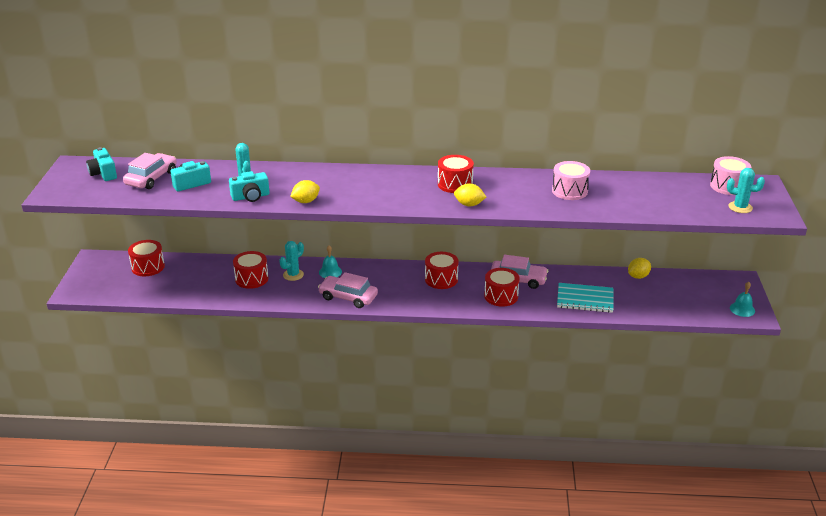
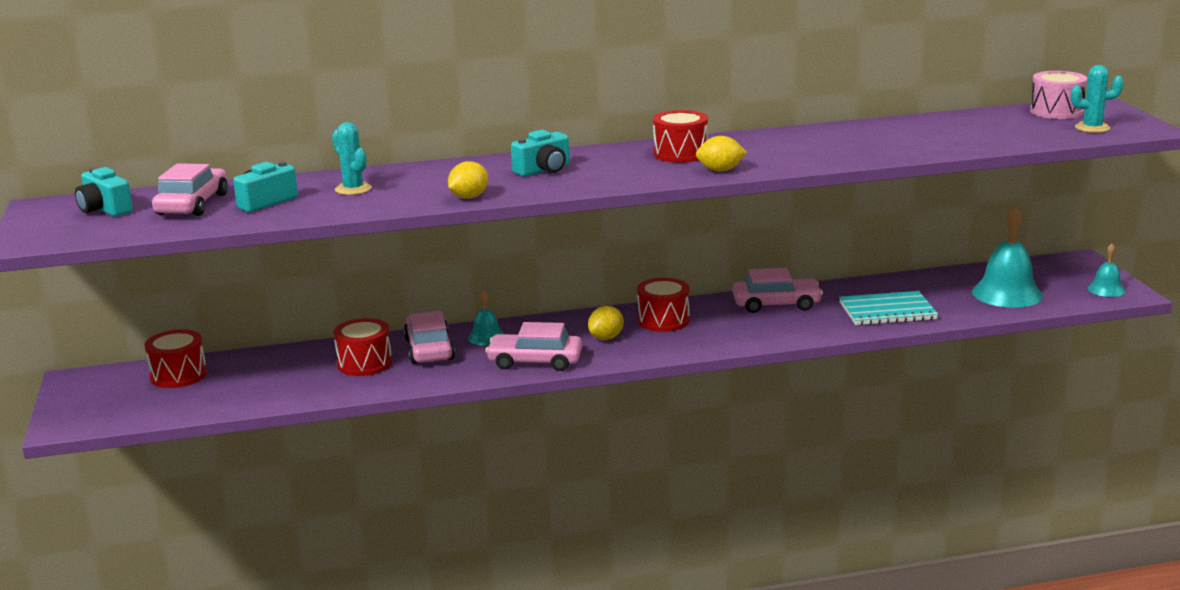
camera: 15 degrees left, 10 degrees down
turquoise camera [229,171,270,202] -> turquoise camera moved to [511,130,570,176]
turquoise cactus [279,241,304,281] -> pink car [404,311,455,364]
red drum [484,268,520,307] -> none
pink drum [552,161,590,200] -> none
yellow lemon [628,258,651,279] -> yellow lemon moved to [588,306,624,340]
none -> turquoise bell [972,205,1043,308]

